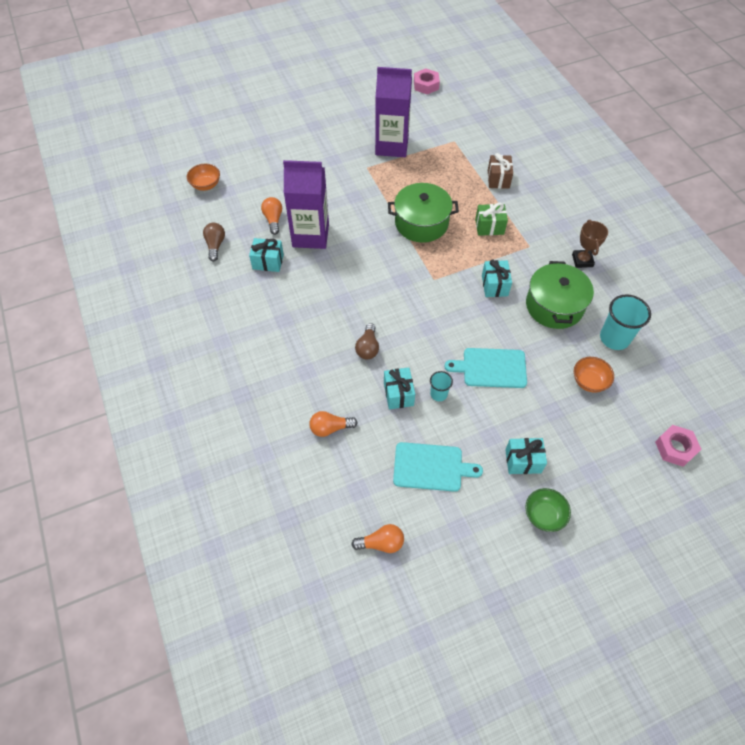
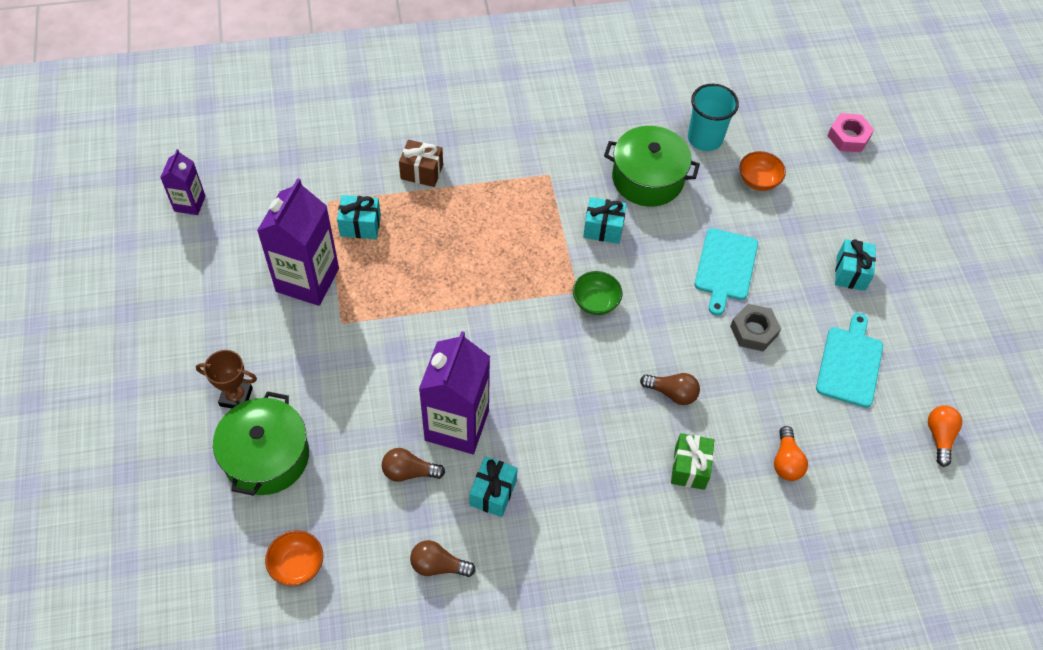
camera: 80 degrees left, 0 degrees up
orange light bulb [261,197,282,235] -> brown light bulb [382,448,445,482]
turquoise gift [384,367,415,410] -> turquoise gift moved to [337,195,381,239]
green pot [388,183,459,243] -> green pot moved to [213,391,309,496]
pink nut [414,68,440,95] -> purple carton [160,149,205,215]
turquoise cup [430,371,453,401] -> grey nut [730,304,781,351]
green gift [475,203,508,236] -> green gift moved to [671,433,714,490]
green bowl [525,488,571,532] -> green bowl moved to [573,271,622,315]
brown trophy [572,220,608,268] -> brown trophy moved to [196,350,257,408]

